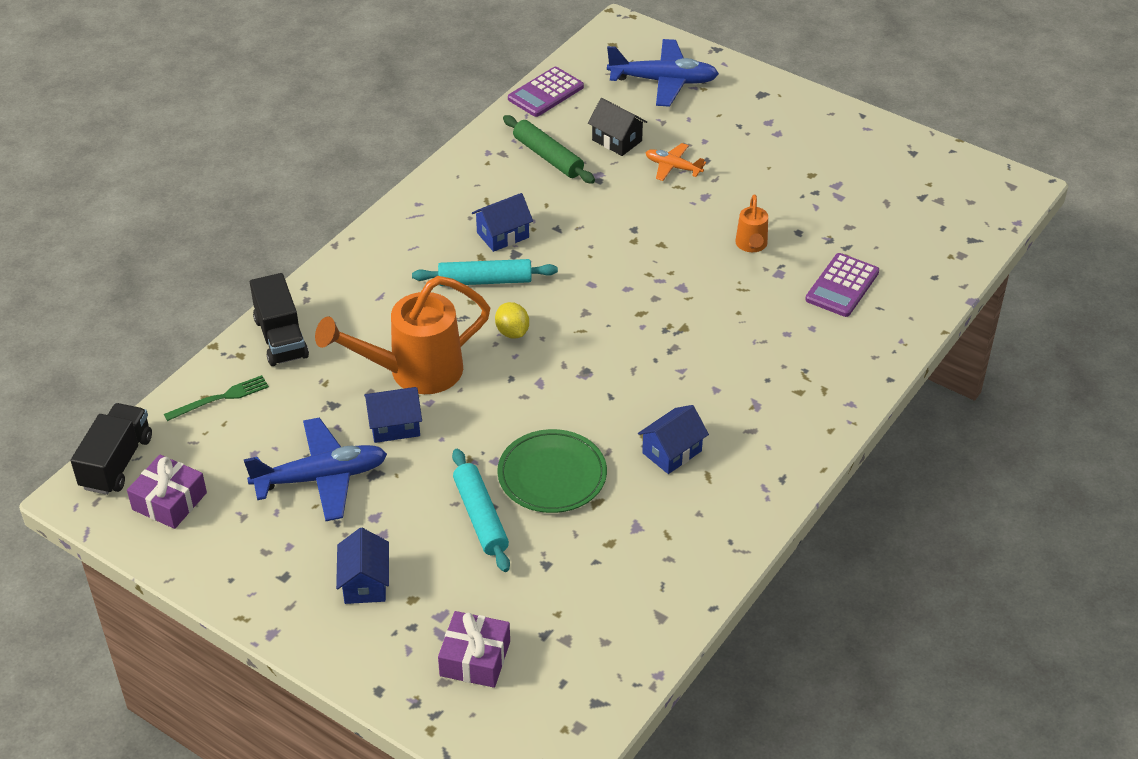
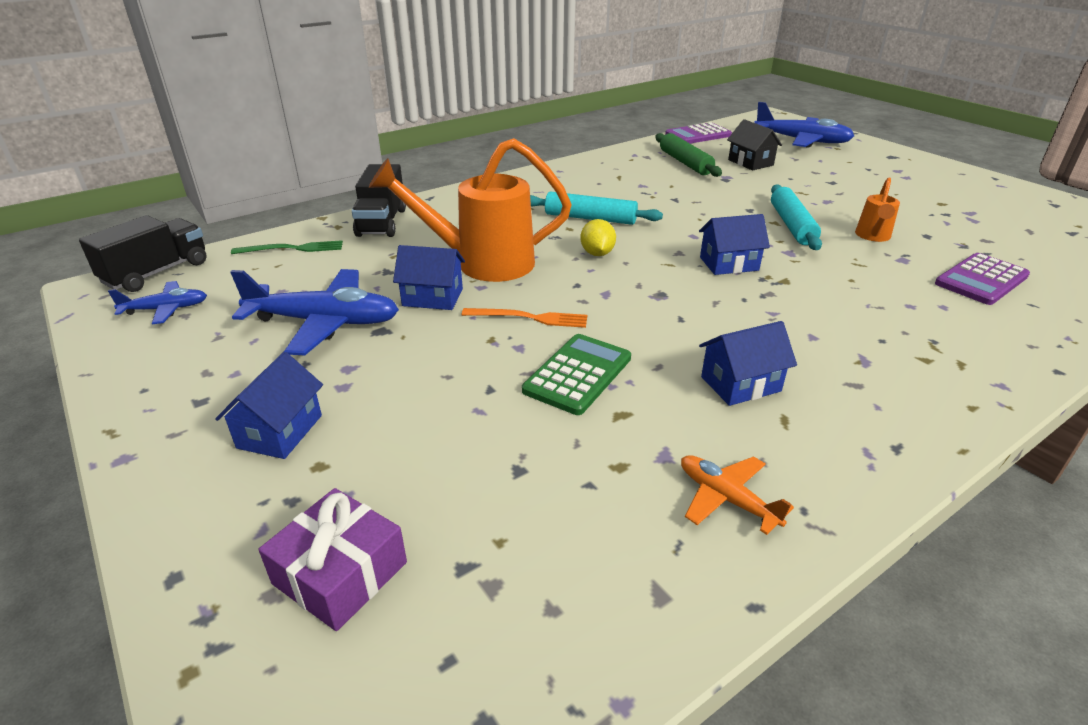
camera: 20 degrees right, 10 degrees down
purple gift [127,454,207,529] -> blue plane [108,281,207,324]
turquoise rolling pin [452,449,510,572] -> turquoise rolling pin moved to [771,184,822,250]
blue house [472,193,533,252] -> blue house moved to [699,214,770,275]
green plate [497,429,607,513] -> green calculator [522,334,631,415]
orange plane [645,143,706,181] -> orange plane moved to [681,455,794,535]
none -> orange fork [462,308,587,328]

